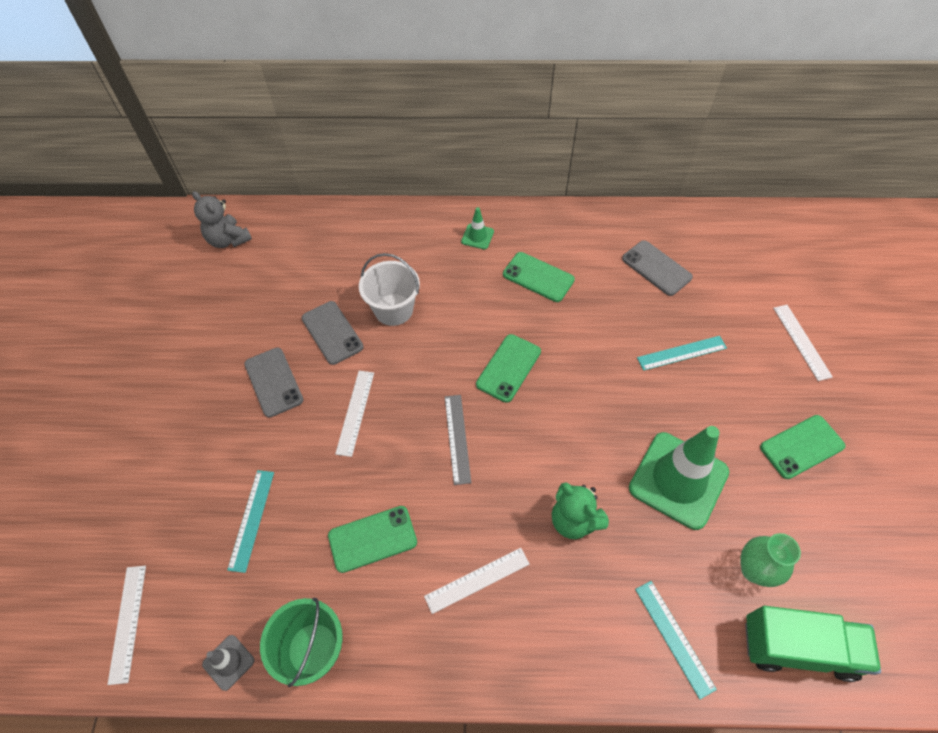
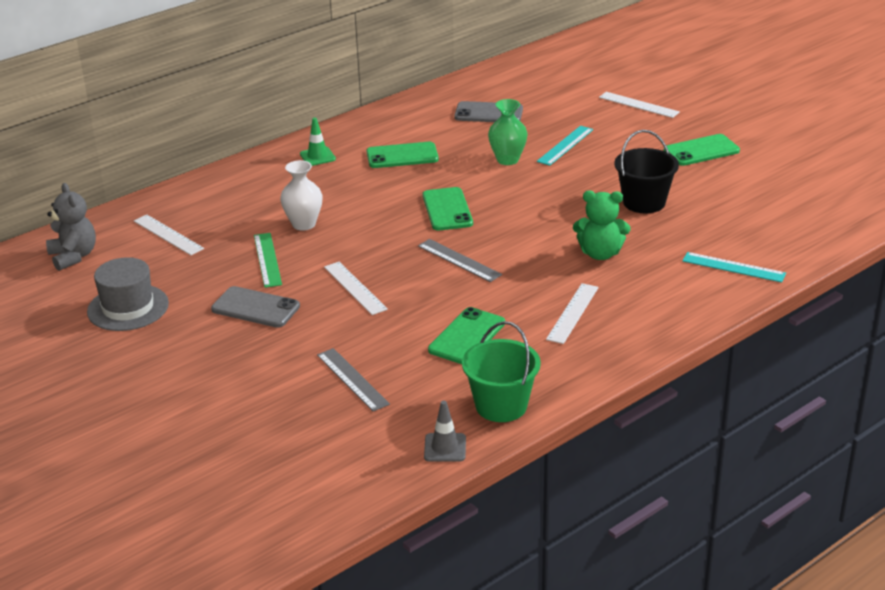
camera: 40 degrees left, 25 degrees down
white ruler [107,566,146,685] -> white ruler moved to [134,215,204,255]
grey teddy bear [192,191,252,248] -> grey teddy bear turned 120 degrees counterclockwise [46,183,96,271]
turquoise ruler [227,470,274,573] -> grey ruler [317,348,390,412]
grey phone [302,301,364,365] -> green ruler [254,233,282,288]
white bucket [359,253,420,326] -> white vase [280,160,323,231]
green traffic cone [629,426,729,530] -> black bucket [614,130,679,213]
green vase [740,533,801,587] -> green vase moved to [488,99,528,165]
green truck [745,606,881,682] -> none
green phone [760,415,846,479] -> green phone turned 45 degrees clockwise [664,134,740,166]
none -> grey hat [87,257,169,331]

